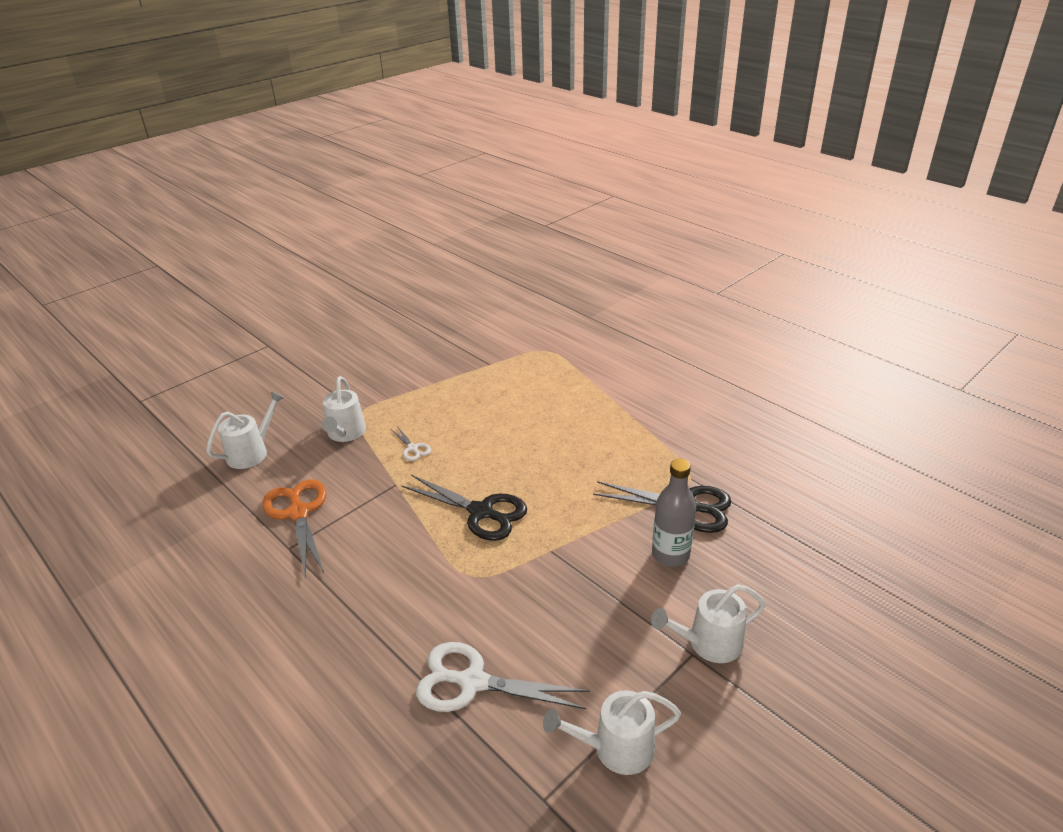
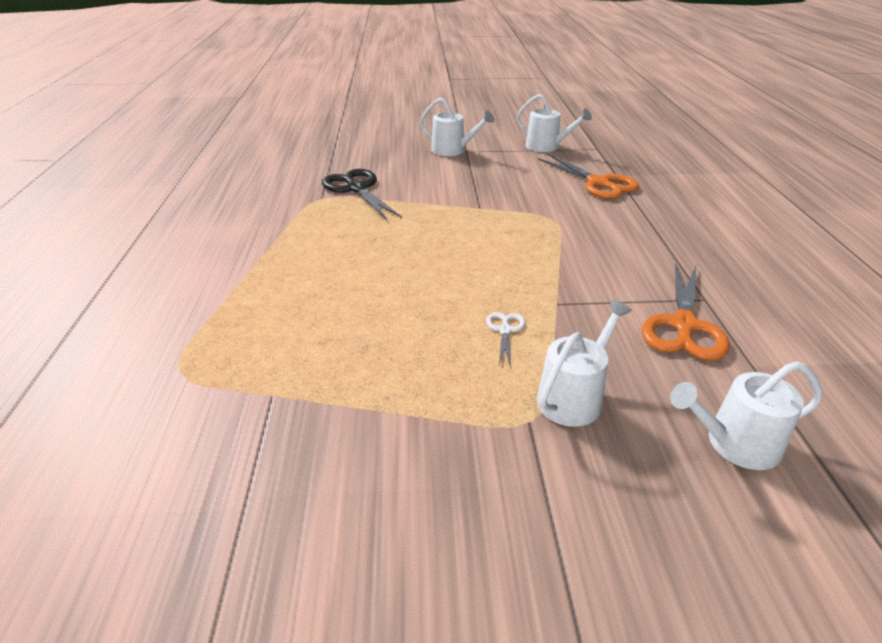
camera: 140 degrees left, 0 degrees up
black scissors [401,475,527,541] -> none
white scissors [416,642,590,712] -> orange scissors [538,154,640,199]
grey bottle [652,458,696,567] -> none

